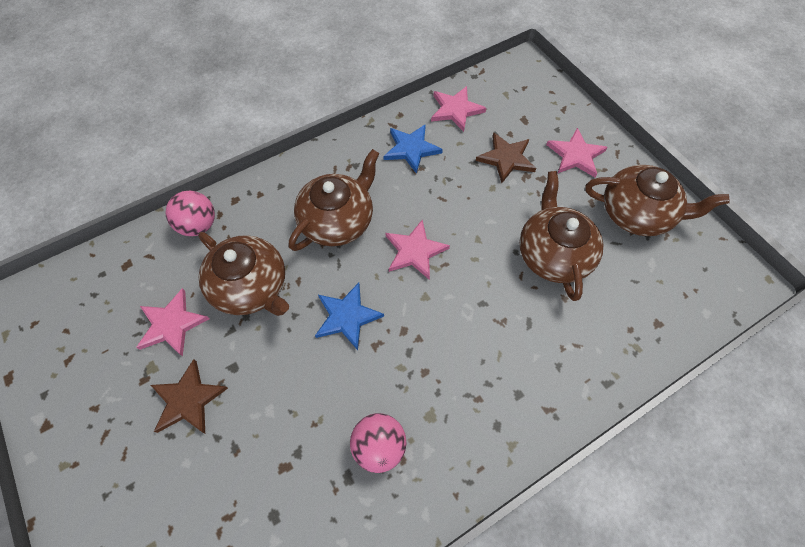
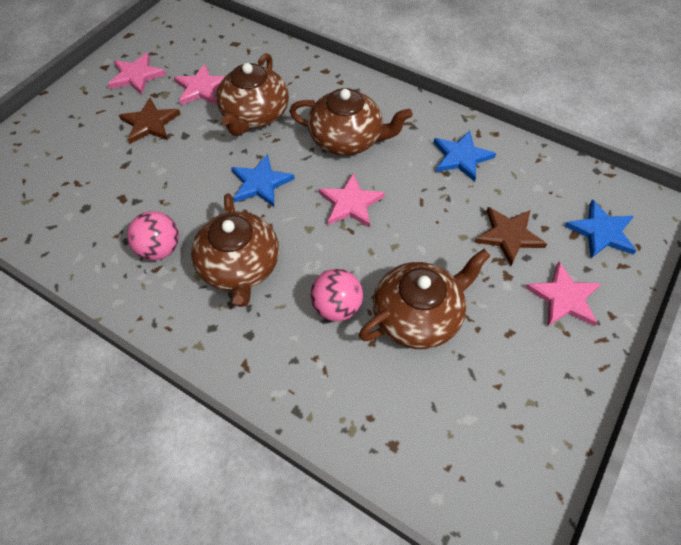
camera: 65 degrees right, 5 degrees down
pink ball [165,191,215,236] -> pink ball moved to [310,269,363,322]
pink star [431,86,486,132] -> pink star moved to [108,53,166,95]
brown teapot [585,165,730,236] -> brown teapot moved to [191,193,279,307]
none -> blue star [565,200,637,258]

